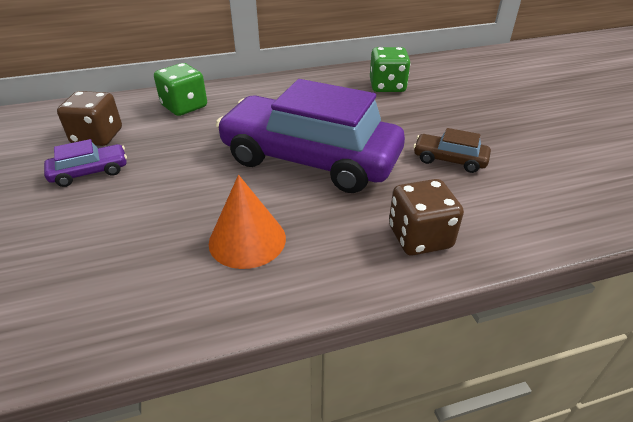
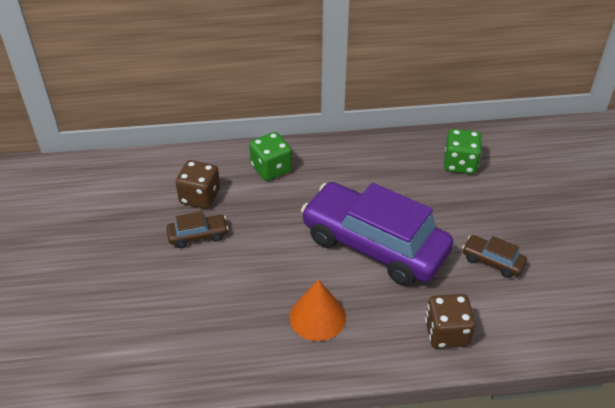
camera: 10 degrees right, 5 degrees up
purple car [44,139,127,187] -> brown car [166,212,229,248]

